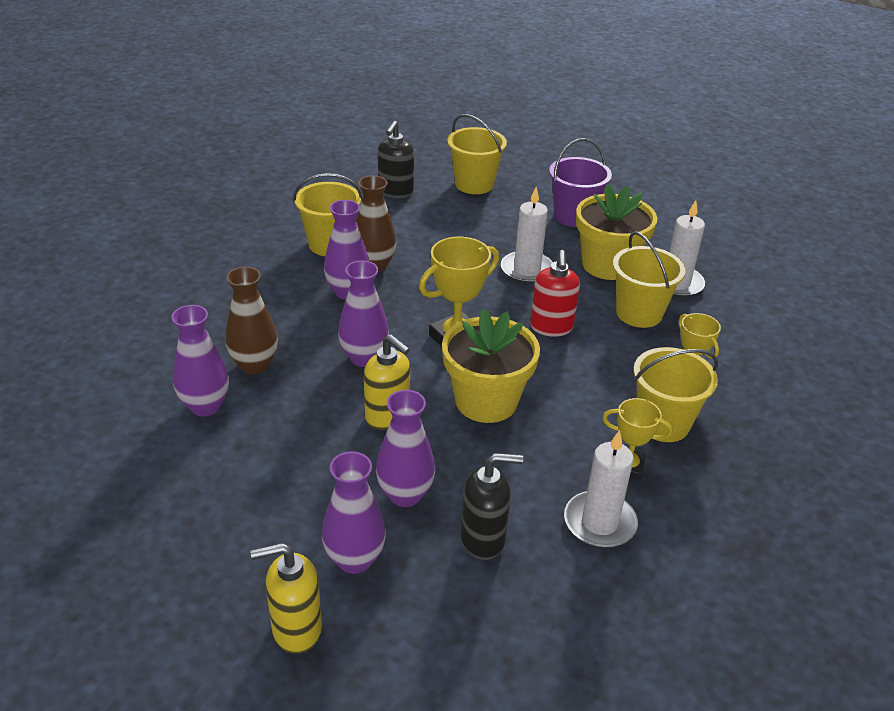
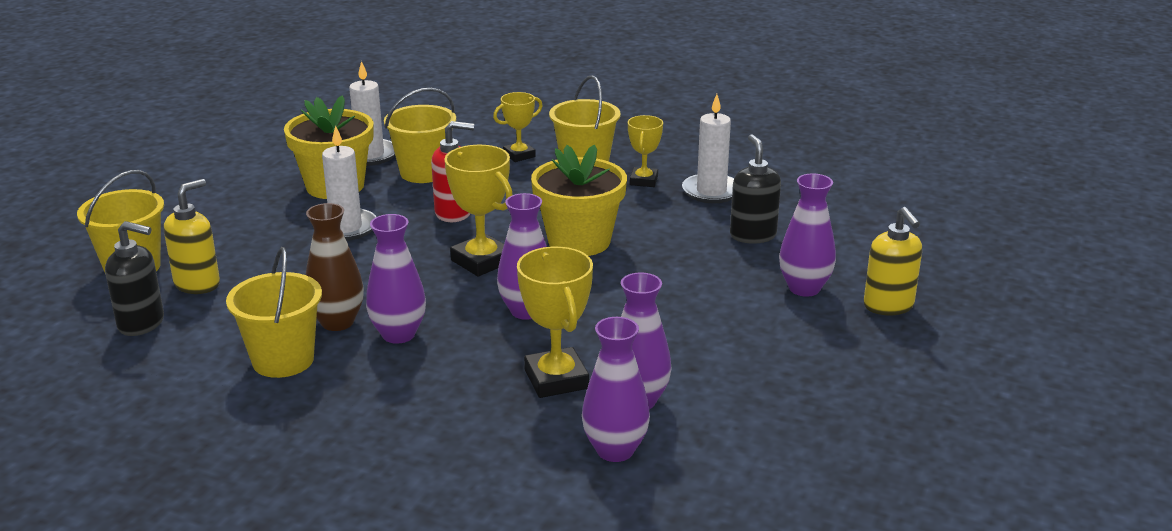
camera: 95 degrees left, 10 degrees down
brown vase [226,267,278,374] -> yellow trophy [517,246,593,398]
yellow soap dispenser [364,335,410,430] -> yellow soap dispenser moved to [164,179,220,294]
purple vase [376,390,435,507] -> purple vase moved to [582,317,650,462]
purple bucket [549,138,612,227] -> none

